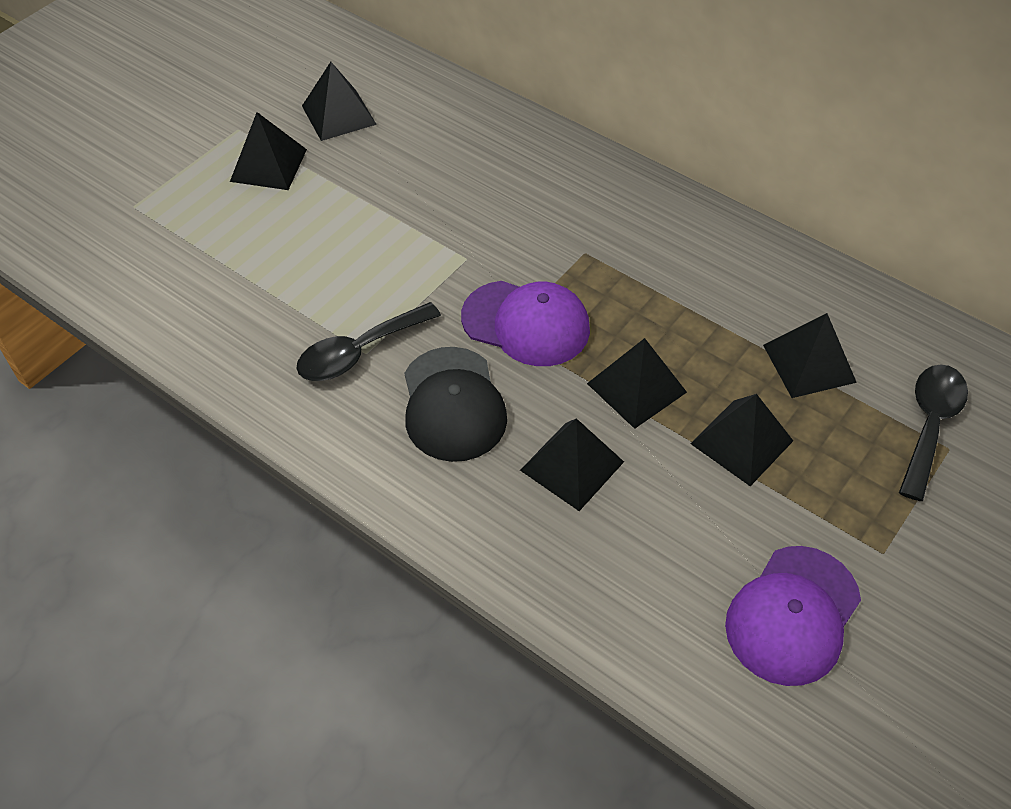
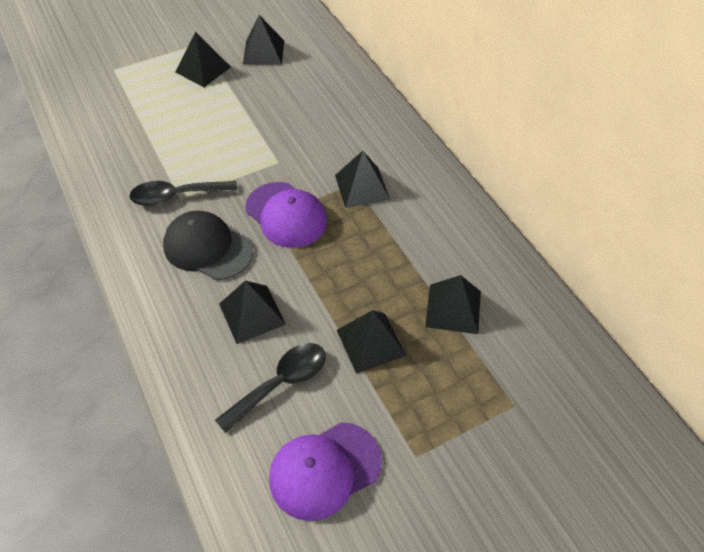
camera: 25 degrees right, 0 degrees up
black cap [404,347,507,462] -> black cap turned 105 degrees clockwise [163,210,254,280]
black pyramid [587,338,687,429] -> black pyramid moved to [335,151,390,208]
black spoon [899,365,968,501] -> black spoon moved to [215,343,326,433]

